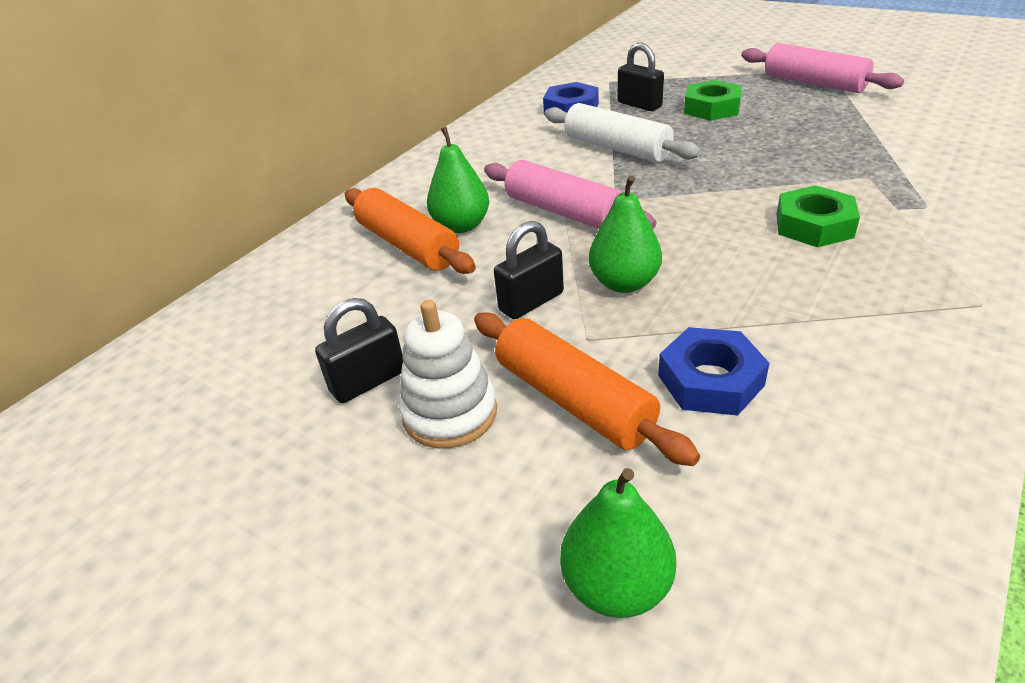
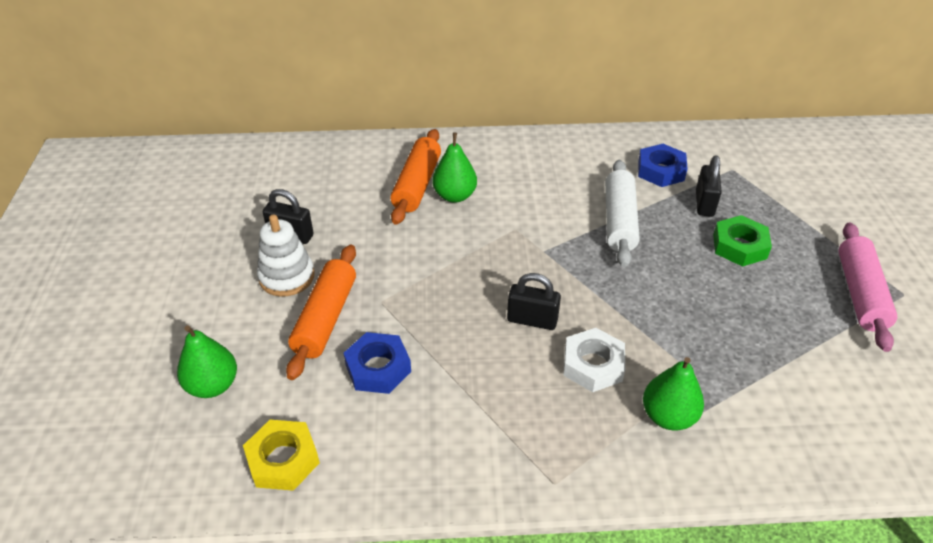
camera: 50 degrees right, 5 degrees up
pink rolling pin [484,160,656,229] -> none
black padlock [494,221,564,319] -> black padlock moved to [507,273,561,330]
green pear [589,175,662,293] -> green pear moved to [643,357,704,430]
green nut [777,185,860,247] -> white nut [563,328,625,392]
none -> yellow nut [243,420,320,491]

